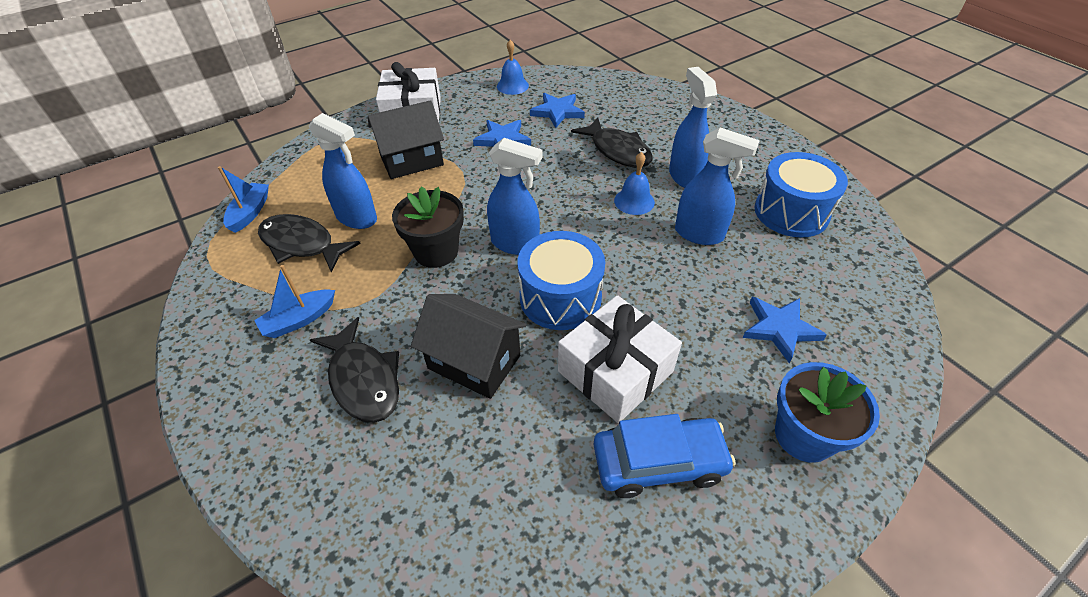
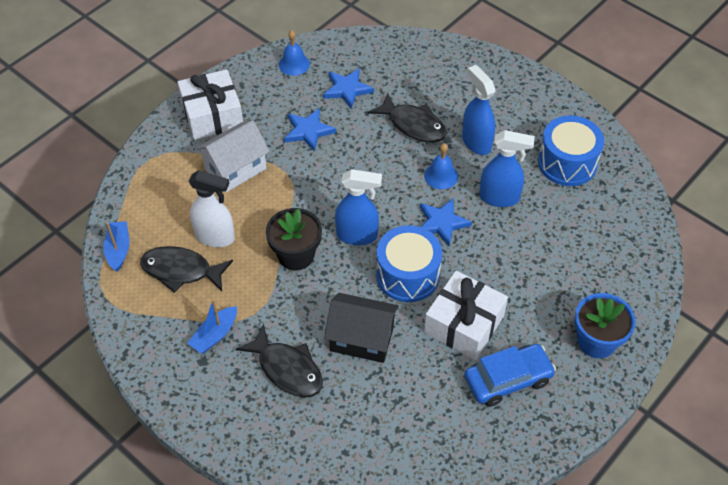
camera: 15 degrees left, 5 degrees up
blue spray bottle [309,113,377,229] -> white spray bottle [188,170,235,247]
black house [368,100,444,179] -> white house [196,120,270,192]
blue star [743,297,827,363] -> blue star moved to [420,198,472,246]

